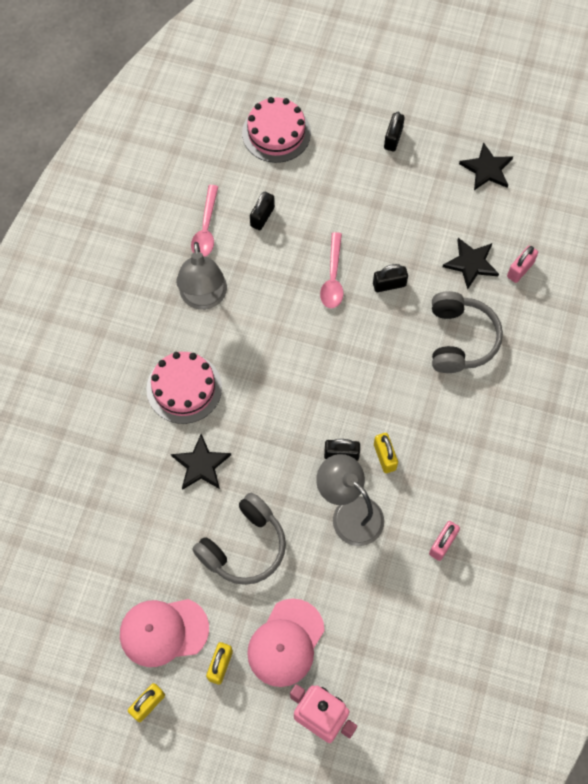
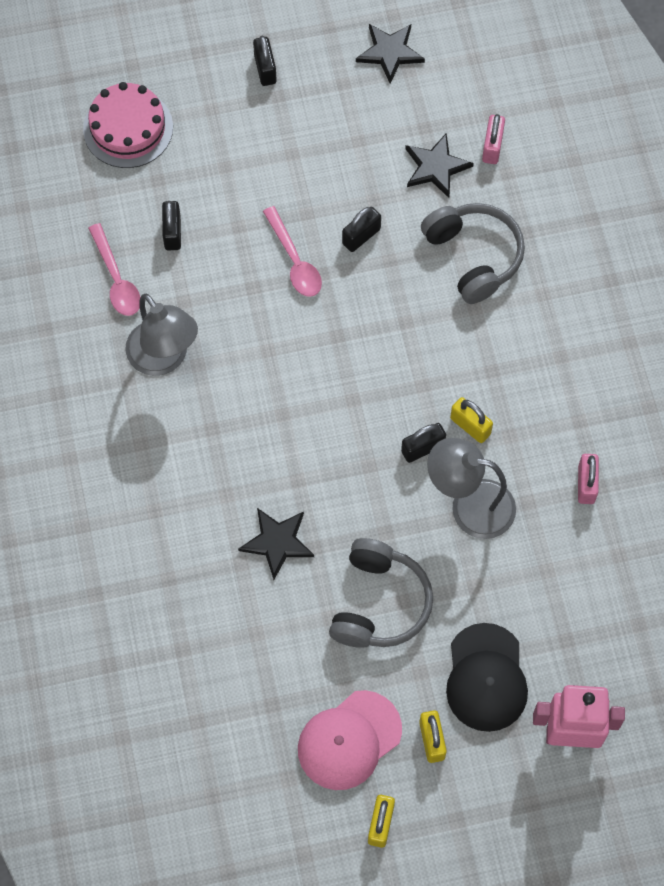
camera: 30 degrees left, 0 degrees up
pink cake [146,352,222,424] -> none
pink cap [247,599,325,687] -> black cap [446,623,528,732]

